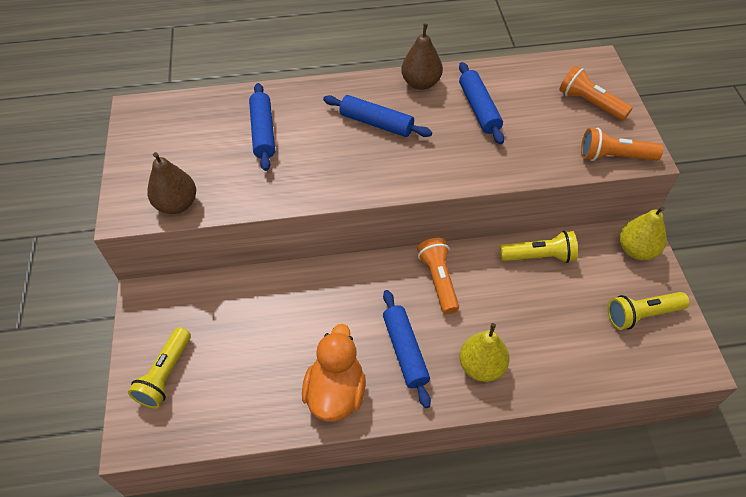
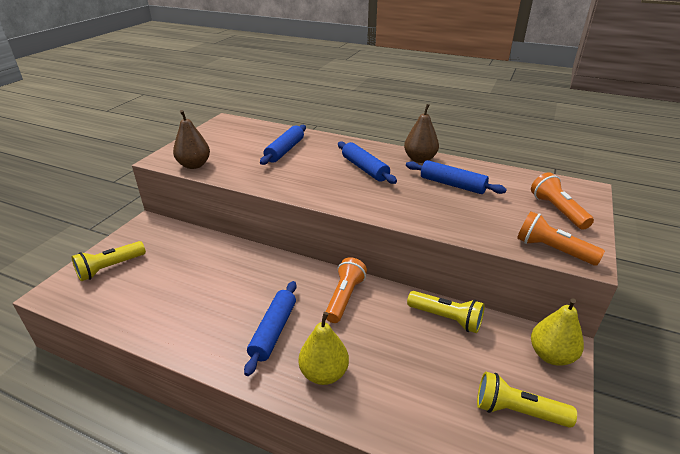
camera: 30 degrees right, 20 degrees down
orange duck [302,324,366,422] -> none
blue rolling pin [459,62,504,144] -> blue rolling pin turned 75 degrees counterclockwise [406,160,507,194]

